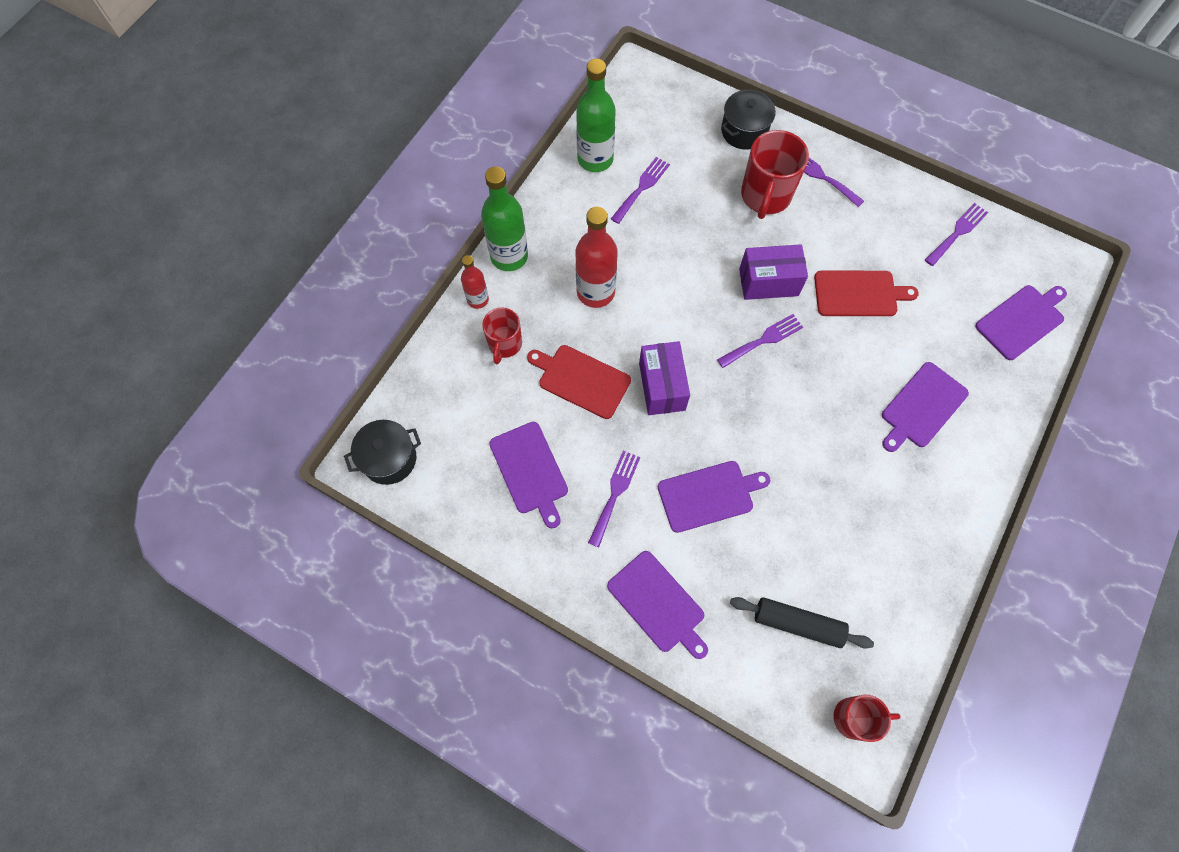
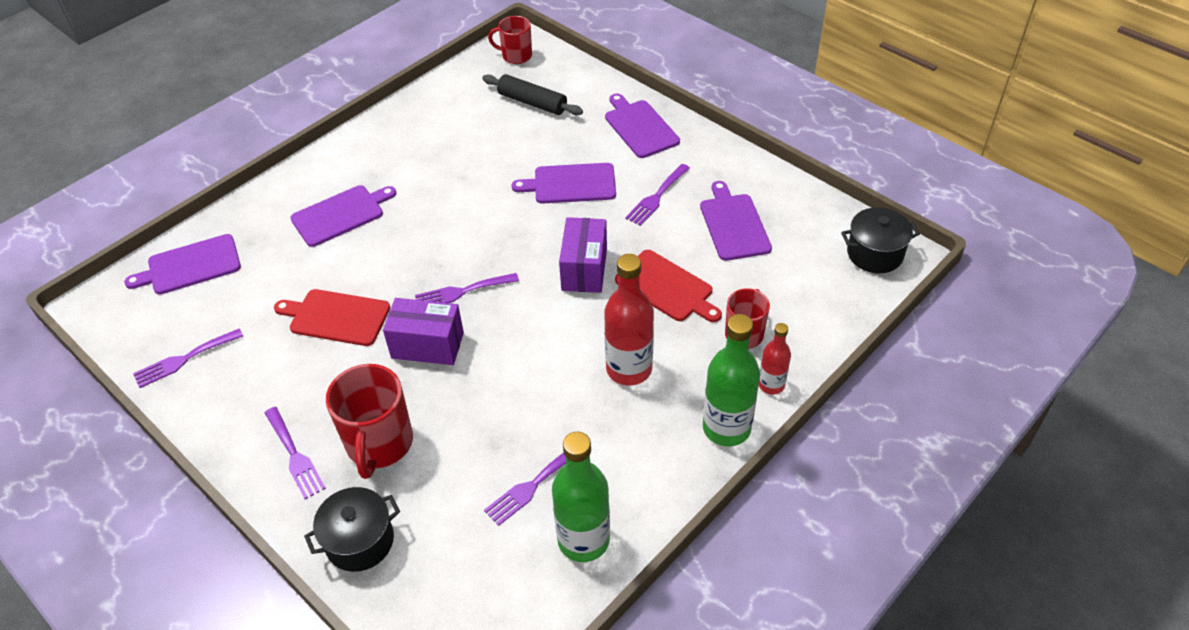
camera: 165 degrees left, 20 degrees down
red mug [741,130,809,219] -> red mug turned 150 degrees clockwise [326,364,413,479]

